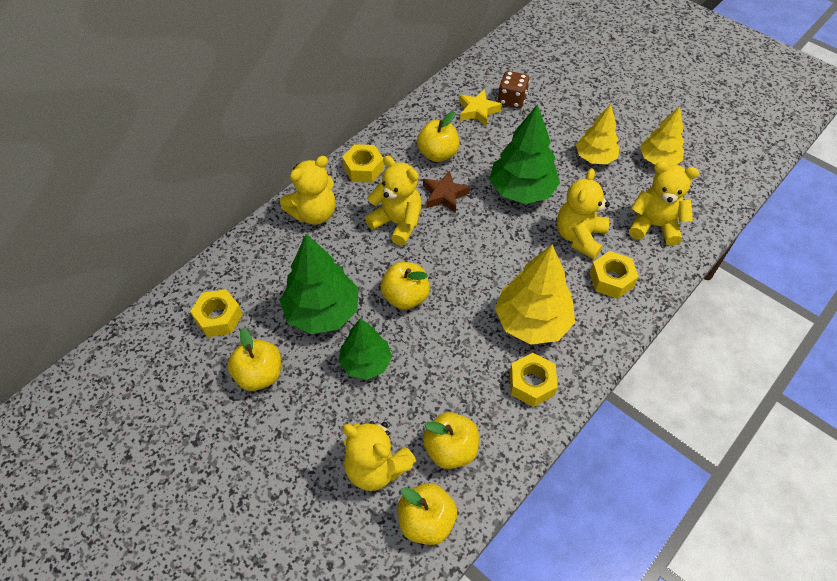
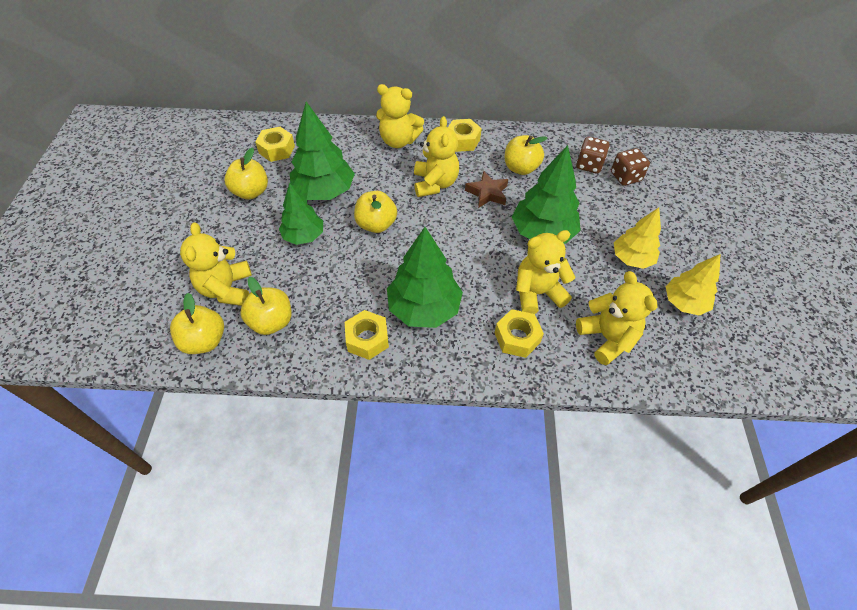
camera: 50 degrees right, 0 degrees up
yellow star [459,89,502,126] -> brown dice [576,137,610,174]
yellow tree [495,245,575,345] -> green tree [387,227,463,328]

